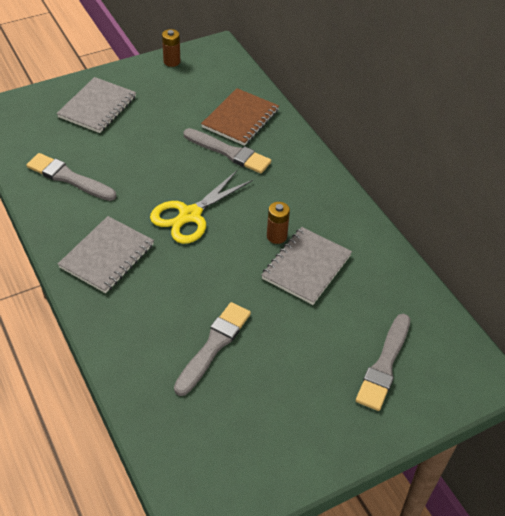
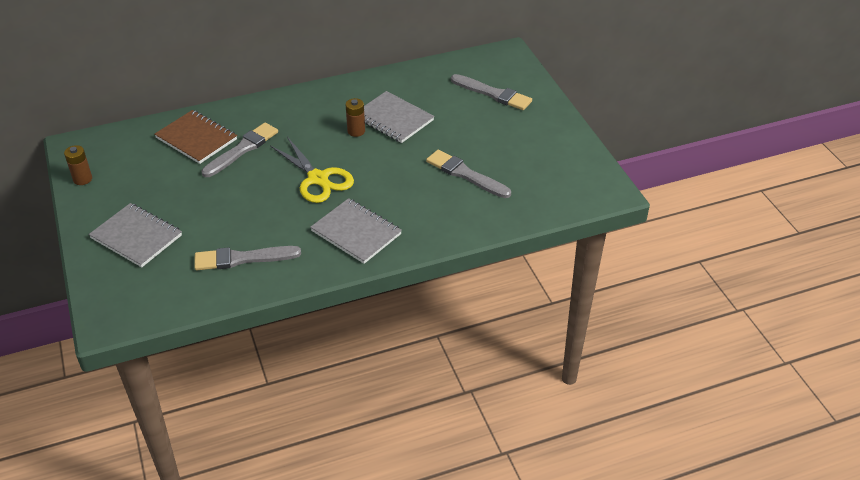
camera: 80 degrees left, 5 degrees down
grey brush [26,153,116,201] -> grey brush turned 45 degrees clockwise [194,246,301,270]

